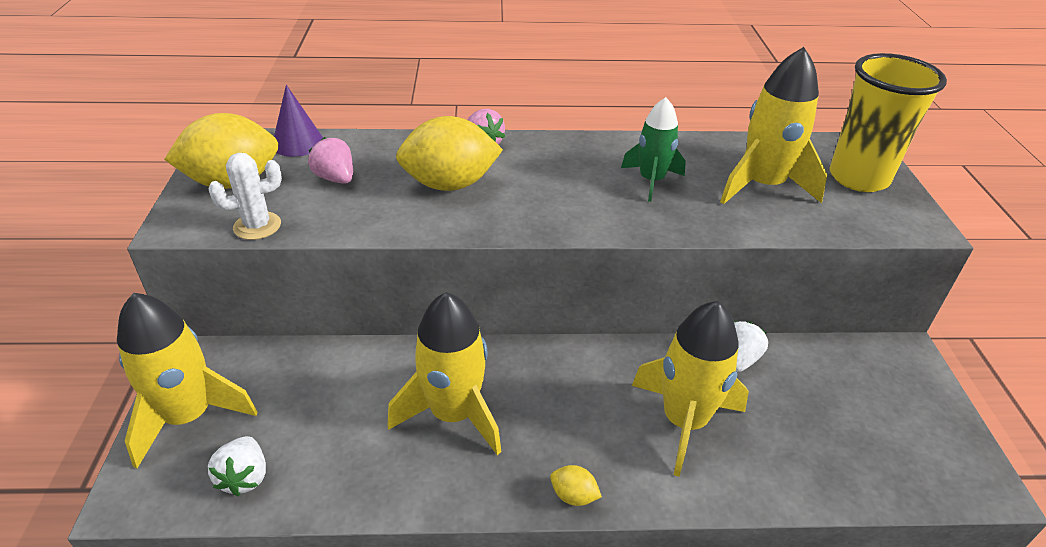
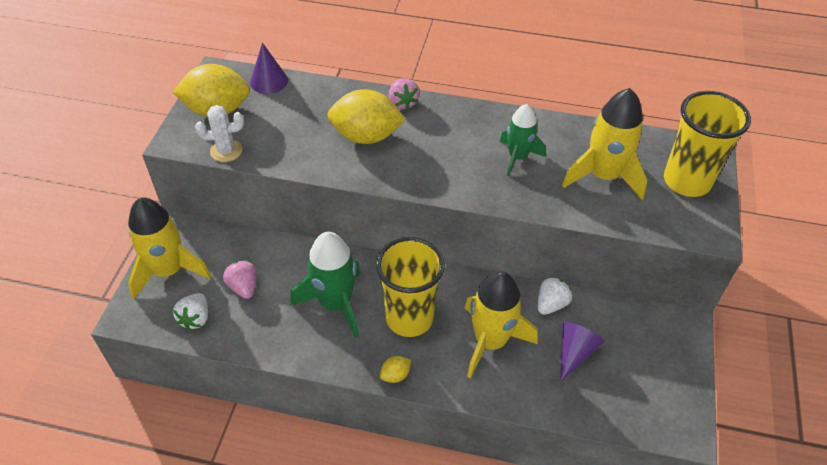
camera: 15 degrees right, 10 degrees up
pink strawberry [308,137,353,184] -> pink strawberry moved to [223,260,256,299]
yellow rocket [387,292,501,455] -> green rocket [290,232,361,338]
yellow lemon [550,465,602,506] -> yellow lemon turned 75 degrees counterclockwise [380,356,411,383]
none -> yellow cup [376,237,445,337]
none -> purple cone [560,322,605,382]

